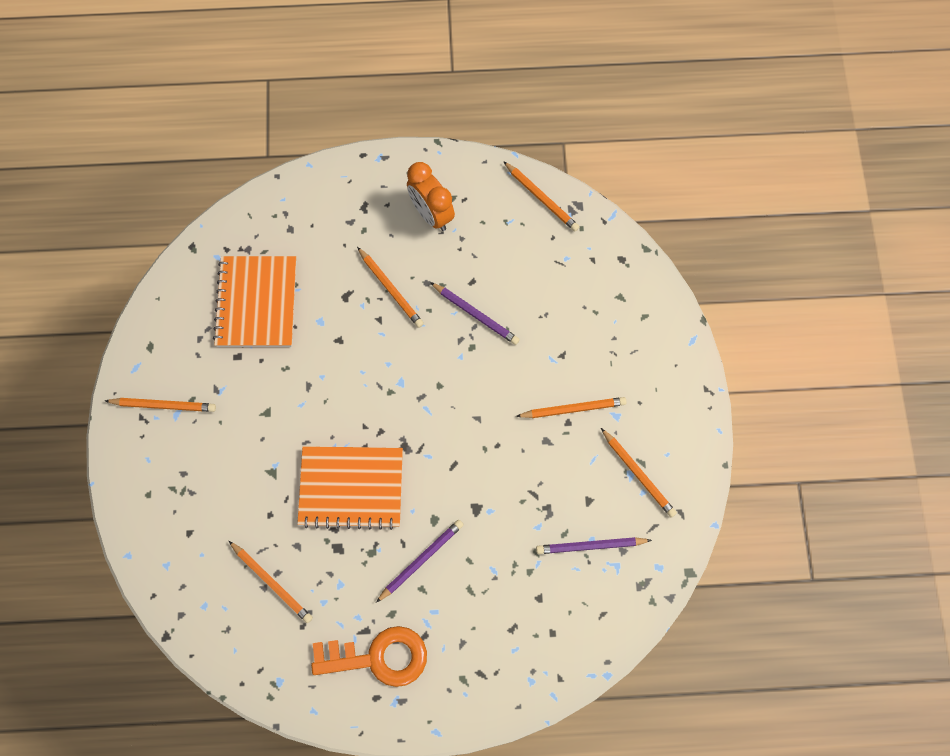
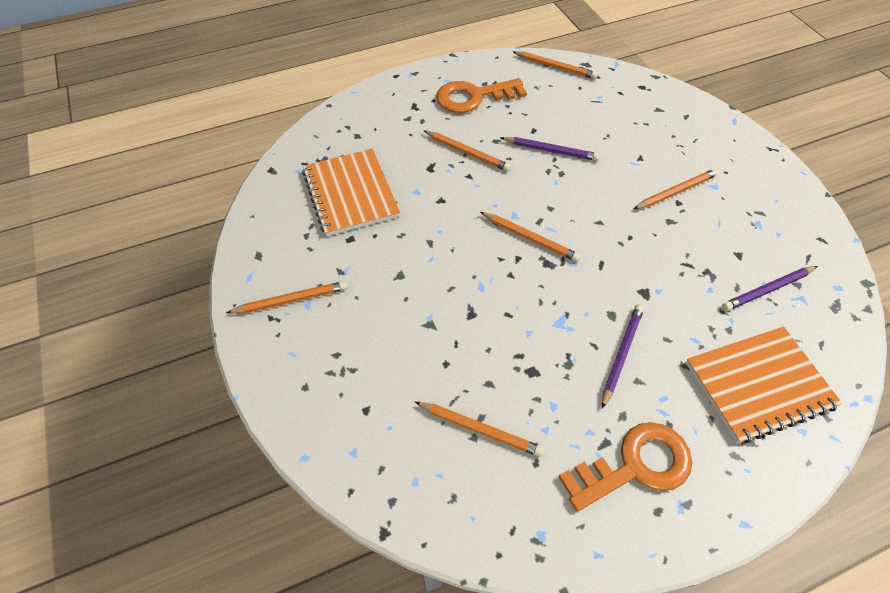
camera: 20 degrees left, 15 degrees down
orange notebook [297,446,403,530] -> orange notebook moved to [686,326,843,443]
orange clock [407,162,455,231] -> orange key [436,78,527,113]
orange pencil [601,428,677,518] -> orange pencil moved to [480,212,581,262]

